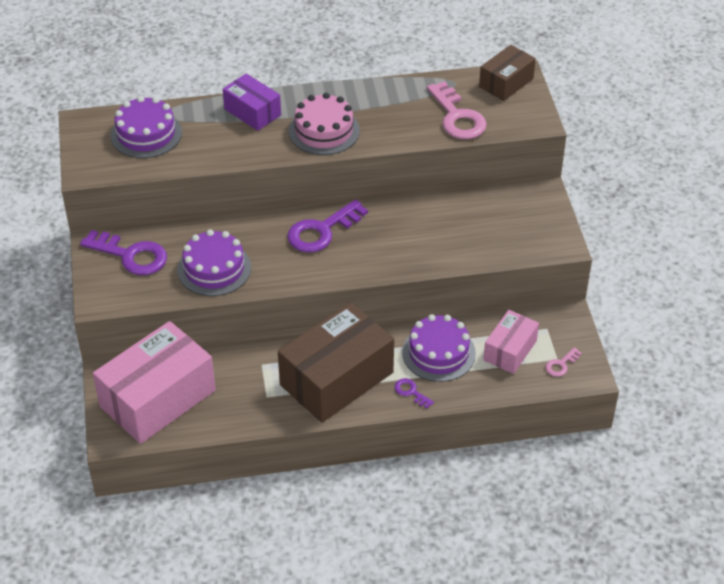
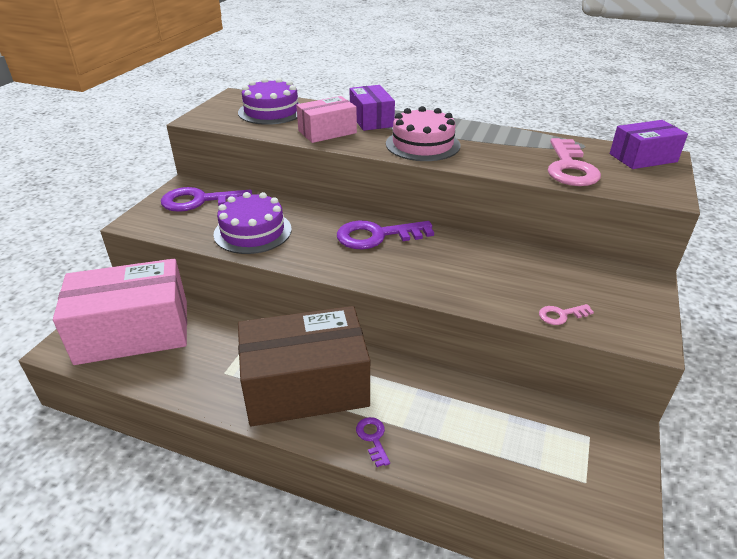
camera: 30 degrees right, 10 degrees down
purple key [80,230,167,275] -> purple key turned 120 degrees clockwise [161,187,252,212]
purple cake [402,314,476,382] -> none
brown box [479,45,536,101] -> purple box [610,120,688,169]
pink box [483,310,539,374] -> pink box moved to [296,96,357,143]
pink key [546,347,582,377] -> pink key moved to [539,304,594,325]

